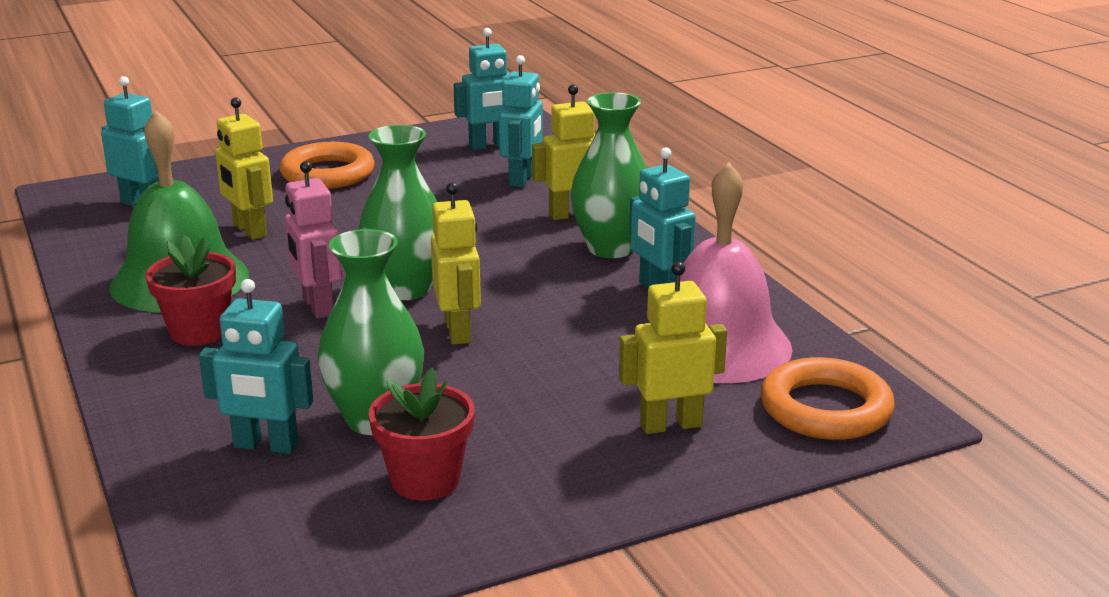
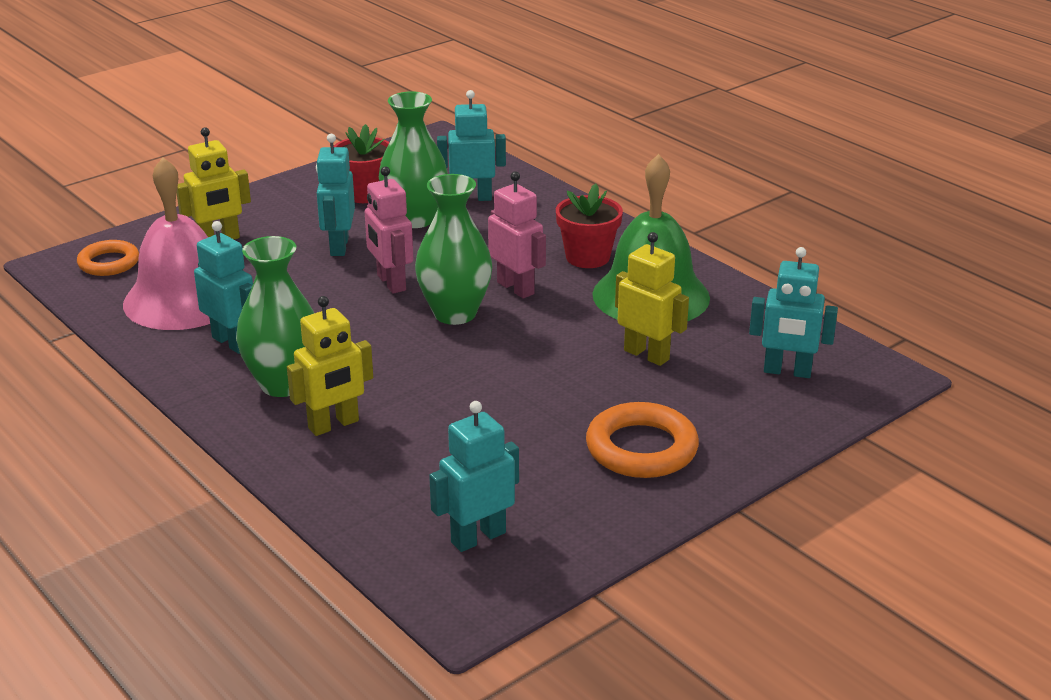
camera: 165 degrees right, 5 degrees up
yellow robot [431,182,481,345] -> pink robot [364,166,413,294]
turquoise robot [499,55,543,187] -> turquoise robot moved to [316,134,355,256]
orange ring [761,357,895,440] -> orange ring [77,240,139,276], size x0.66

